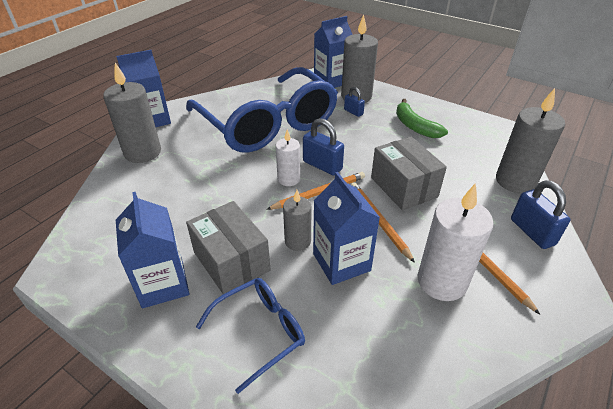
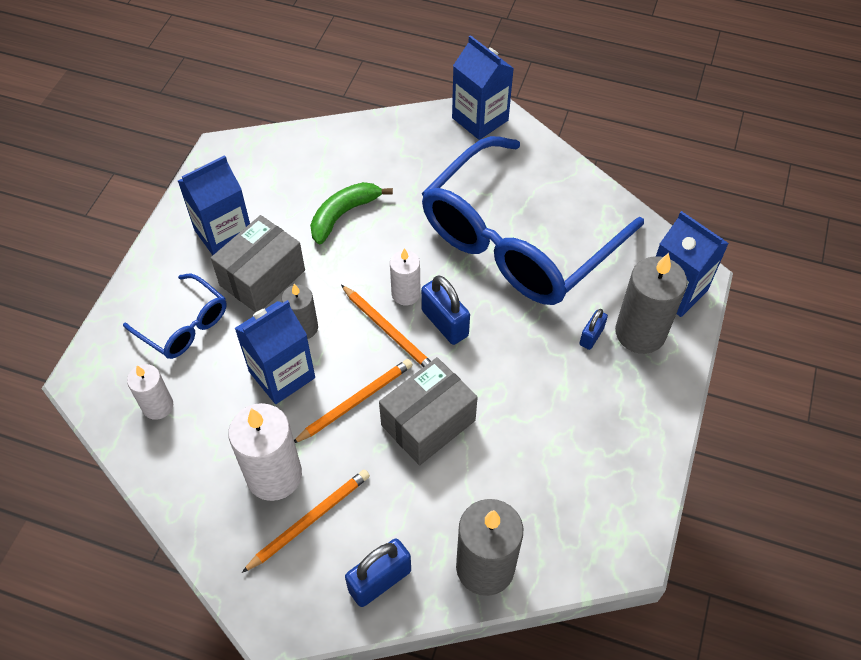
camera: 75 degrees right, 15 degrees up
grey candle [103,63,161,163] -> none
blue padlock [303,118,344,176] -> blue padlock turned 60 degrees counterclockwise [421,275,470,345]
green banana [396,99,448,138] -> green banana moved to [310,182,393,244]
none -> white candle [127,364,173,420]

